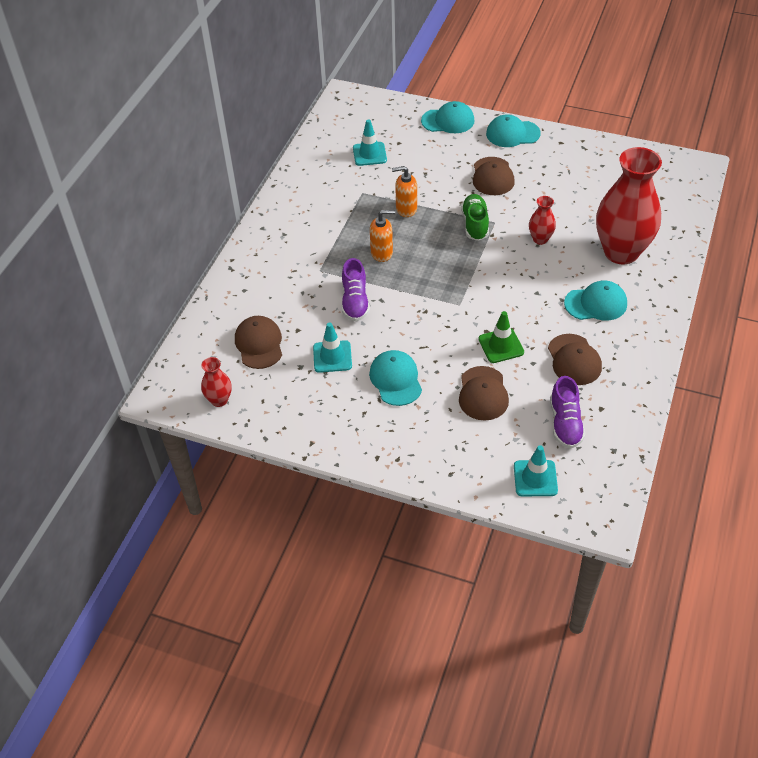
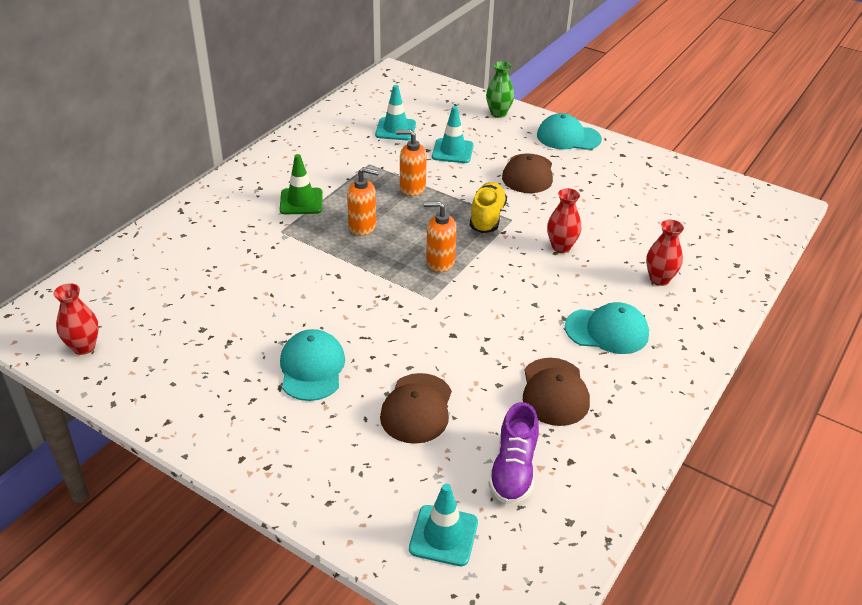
camera: 10 degrees right, 10 degrees down
brown cap [235,316,282,369] -> none
turquoise traffic cone [313,323,352,373] -> turquoise traffic cone moved to [432,106,474,163]
purple shoe [342,258,370,321] -> none
turquoise cap [421,101,474,133] -> green vase [486,61,514,118]
green shoe [461,194,489,241] -> yellow shoe [470,182,507,233]
green traffic cone [478,311,524,363] -> green traffic cone moved to [280,154,323,214]
red vase [596,147,662,264] -> red vase [646,220,684,286], size x0.44
none -> orange soap dispenser [423,201,457,272]

